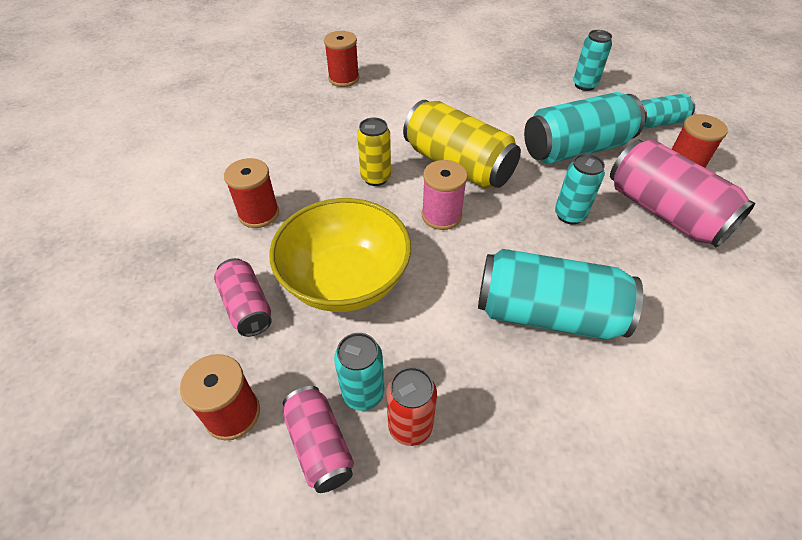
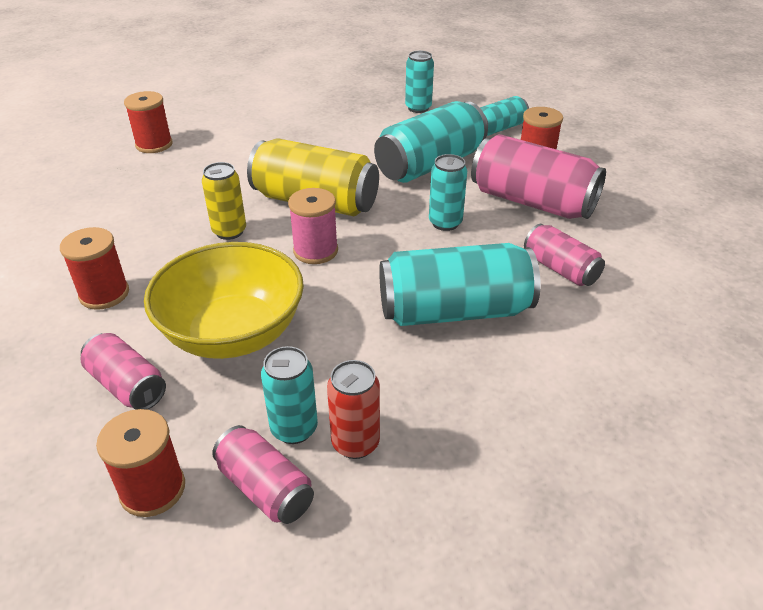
camera: 20 degrees left, 10 degrees down
none -> pink can [524,224,605,286]

